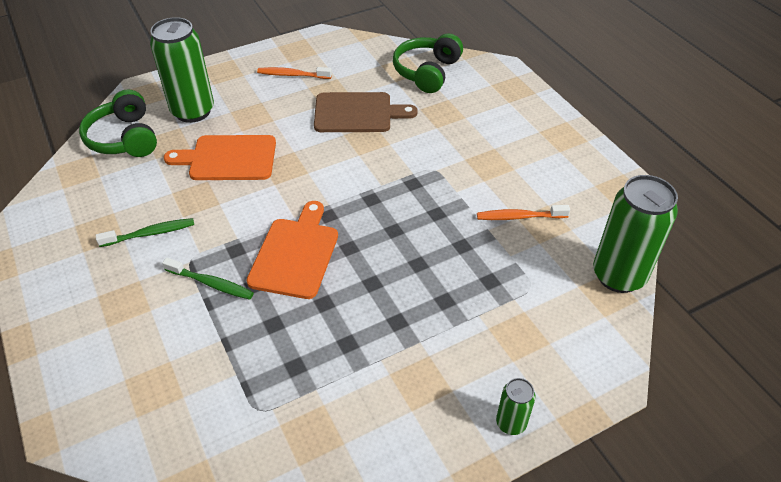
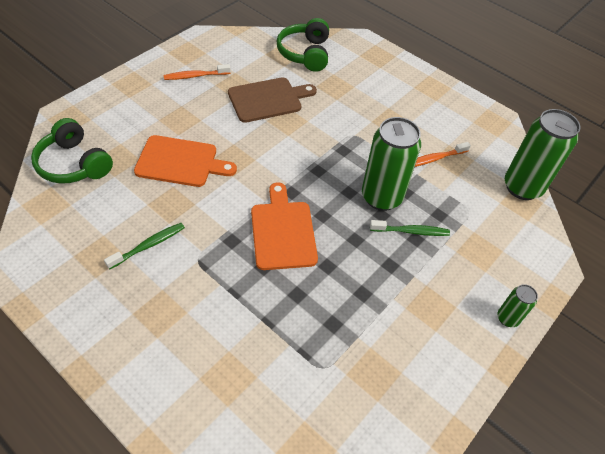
camera: 25 degrees left, 5 degrees up
green can [150,17,214,123] -> green can moved to [362,117,421,211]
green toothbrush [162,258,254,300] -> green toothbrush moved to [370,220,450,236]
orange cutting board [164,135,276,180] -> orange cutting board turned 150 degrees counterclockwise [134,135,237,187]

